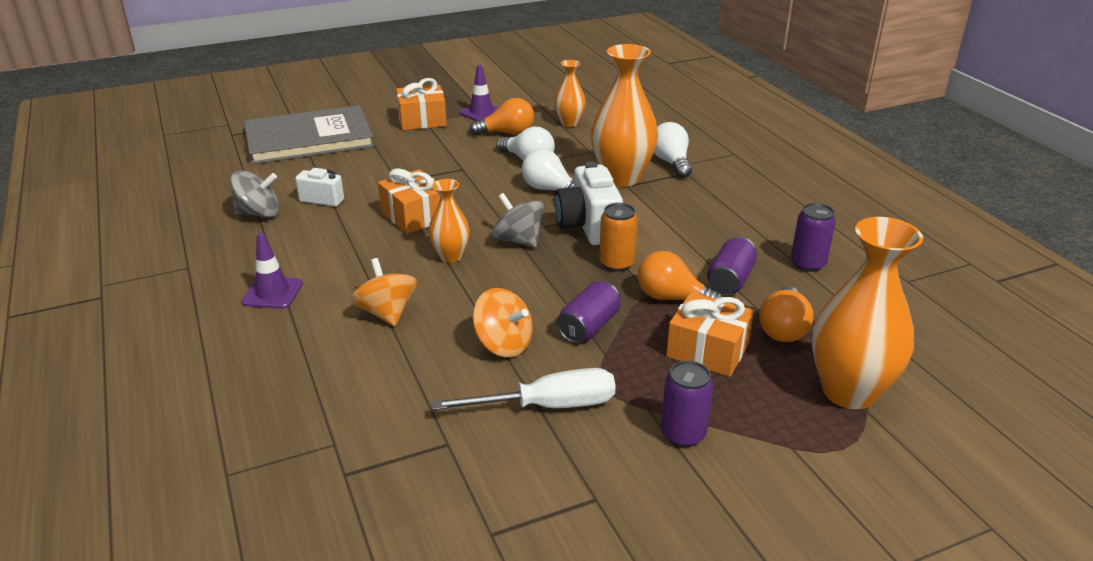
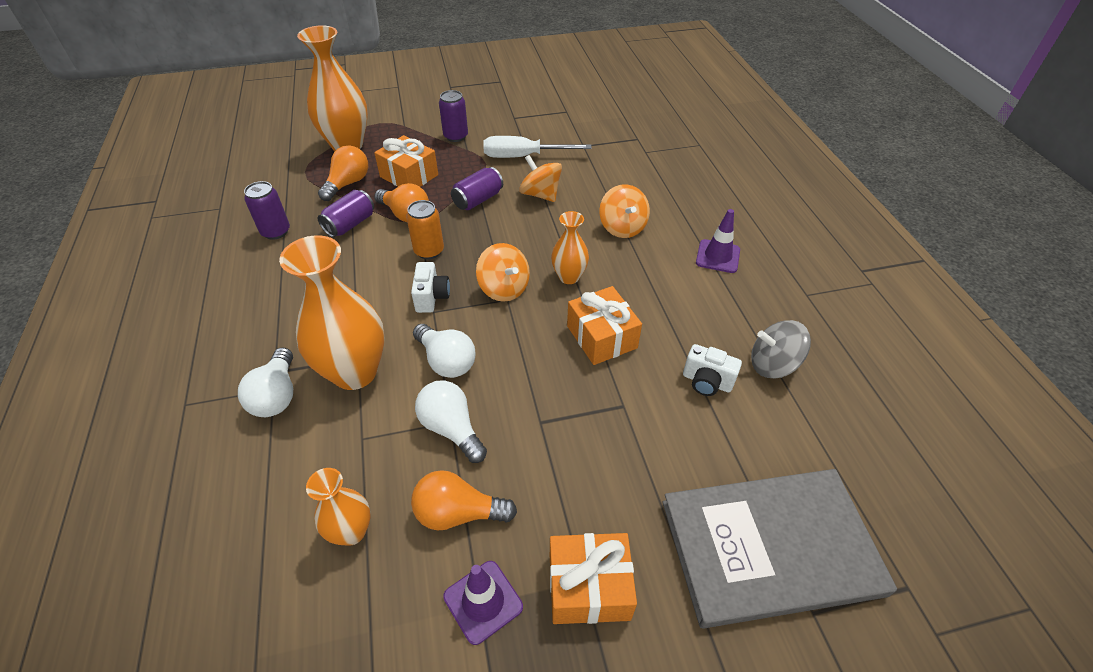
camera: 170 degrees left, 15 degrees up
grey spinning top [492,193,544,248] -> orange spinning top [476,243,530,302]
white camera [554,162,623,245] -> white camera [411,262,450,313], size x0.59

